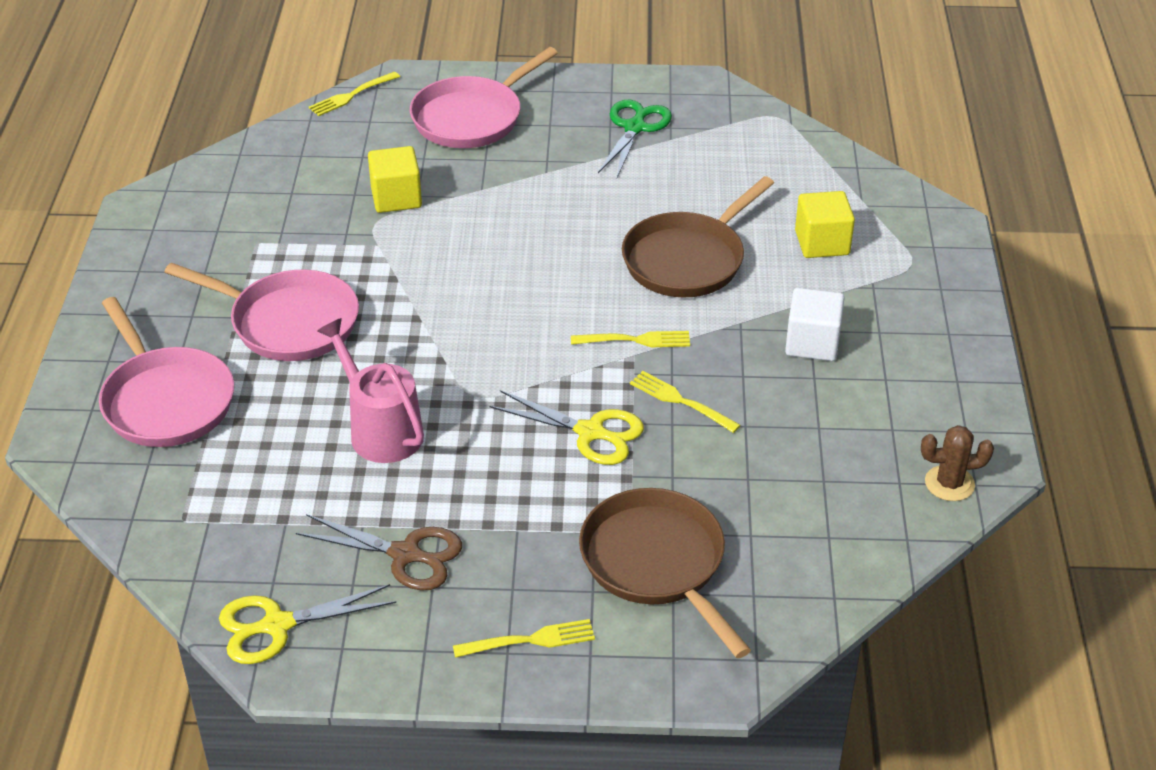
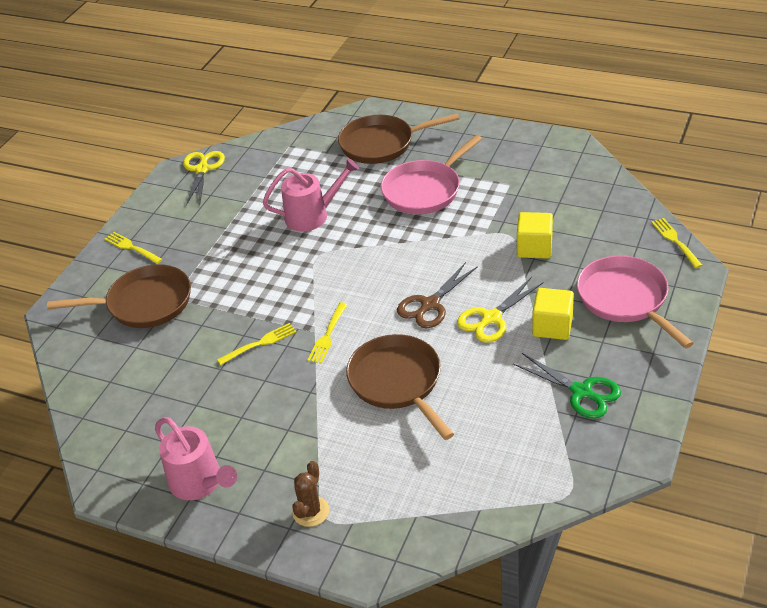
camera: 115 degrees right, 0 degrees up
pink pan [99,297,234,447] -> brown pan [338,113,460,164]
brown scissors [296,514,462,591] -> brown scissors moved to [397,262,478,328]
yellow fork [453,619,595,658] -> yellow fork turned 120 degrees clockwise [105,232,162,264]
yellow scissors [490,390,644,465] -> yellow scissors moved to [457,277,544,343]
white cube [785,288,844,361] -> none
yellow cube [795,191,855,258] -> yellow cube moved to [532,288,574,340]
brown cactus [921,425,994,501] -> brown cactus moved to [292,461,329,527]
none -> pink watering can [155,417,237,500]

